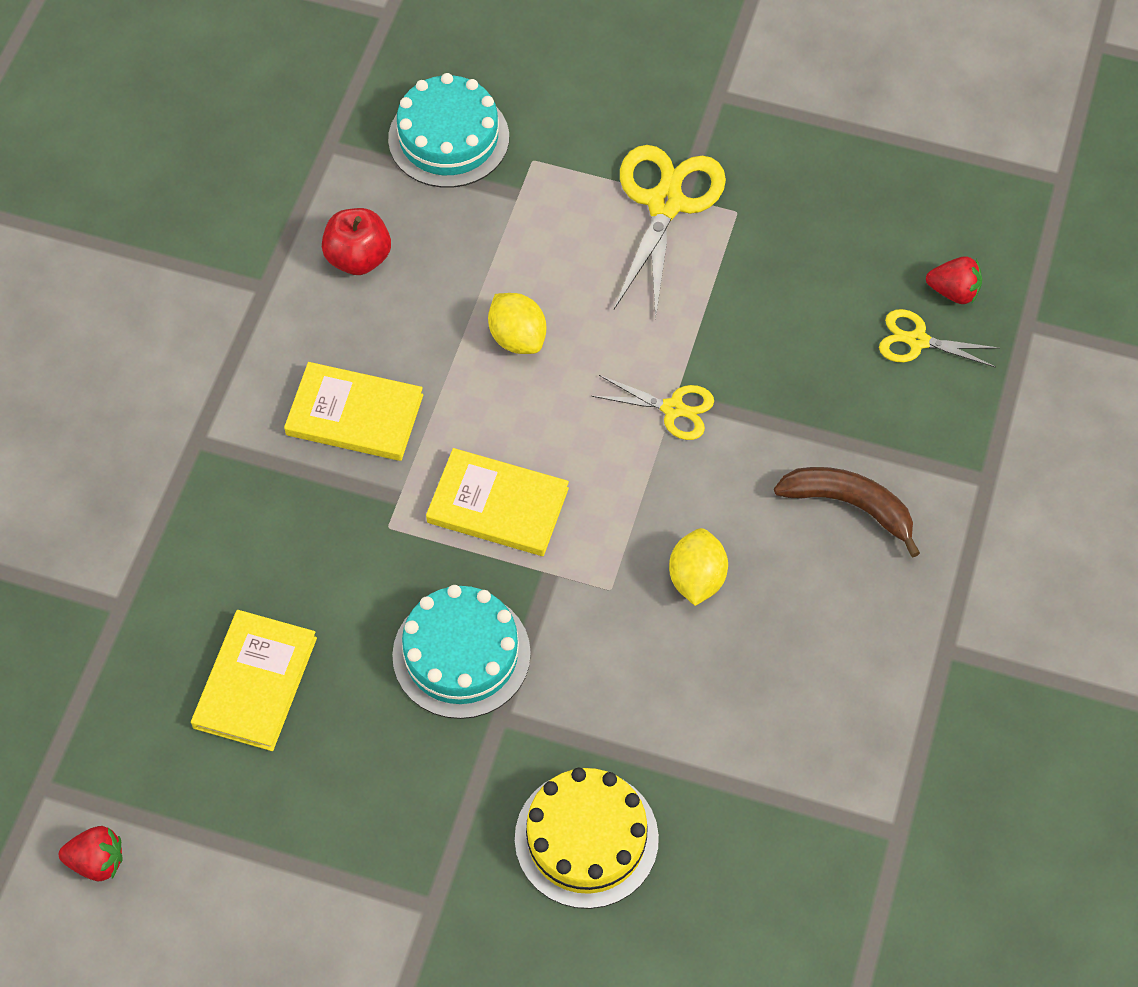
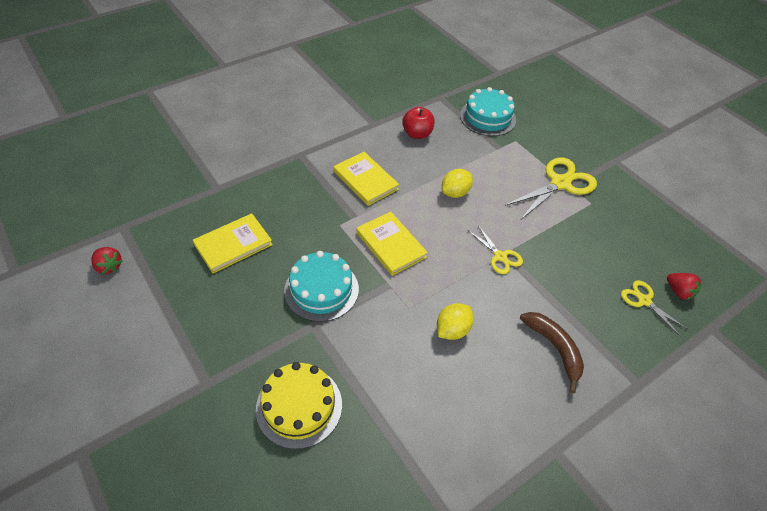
camera: 35 degrees right, 10 degrees down
yellow lemon [488,293,546,354] -> yellow lemon turned 45 degrees clockwise [442,169,473,198]

